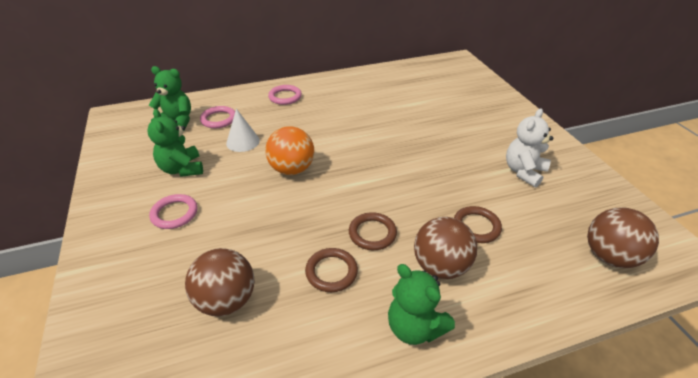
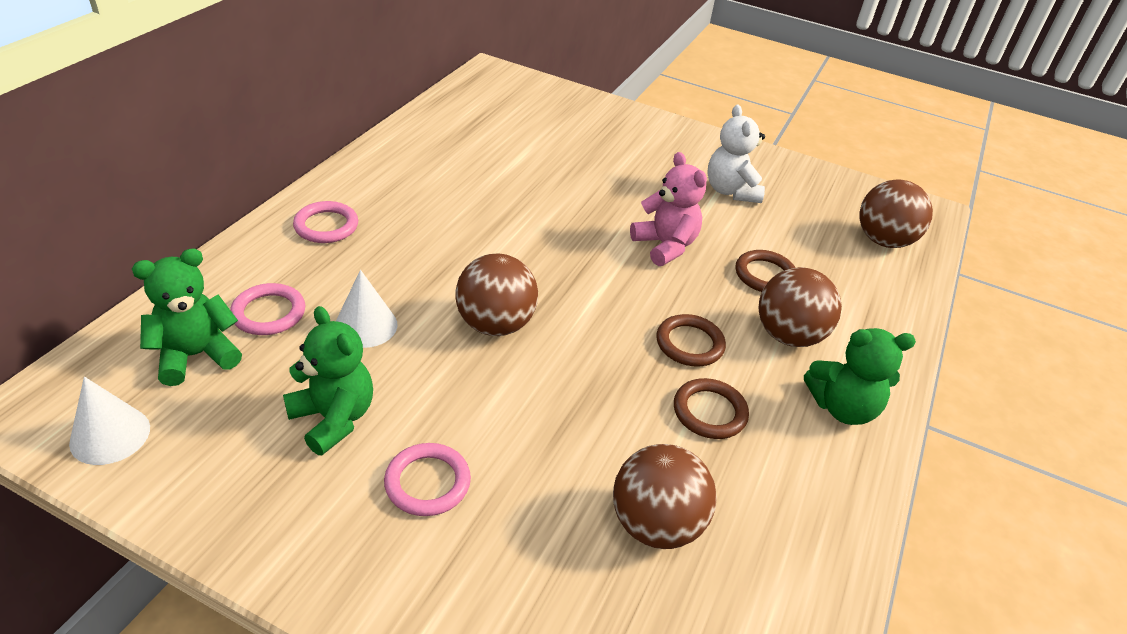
camera: 50 degrees left, 0 degrees up
green teddy bear [147,109,203,177] -> green teddy bear turned 150 degrees counterclockwise [283,306,373,455]
orange ball [265,126,314,175] -> brown ball [456,254,538,336]
none -> white cone [69,377,150,465]
none -> pink teddy bear [630,152,707,266]

